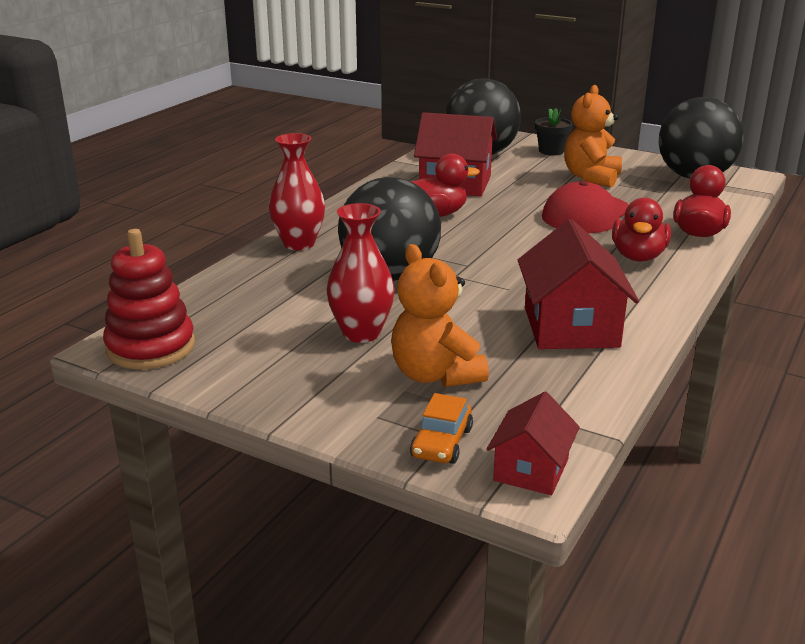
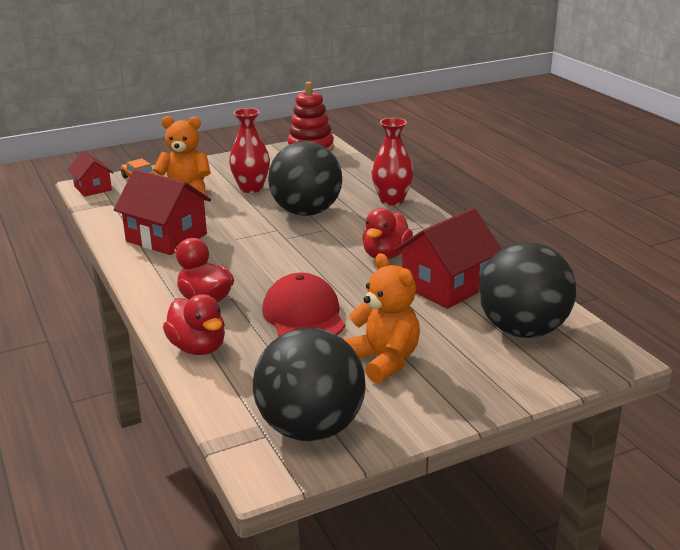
camera: 125 degrees right, 0 degrees up
black flower pot [535,108,573,155] -> none

